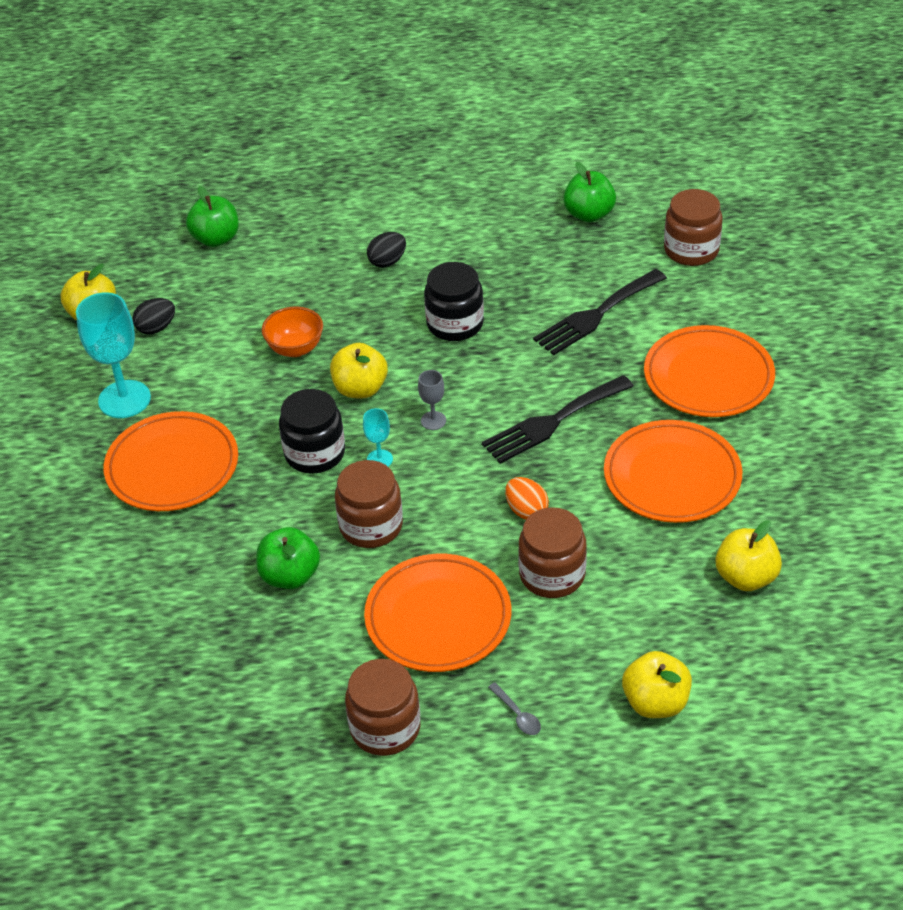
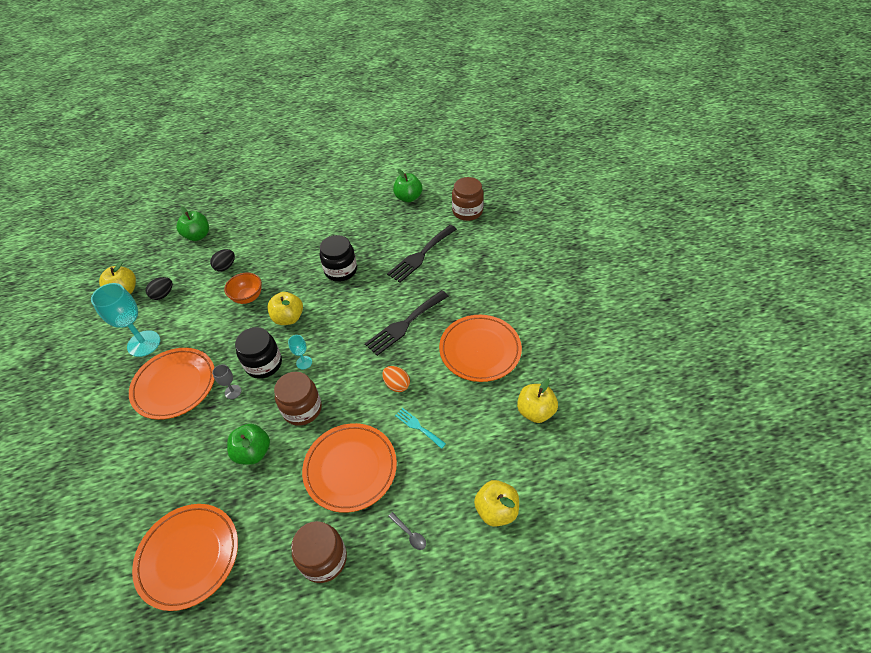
camera: 10 degrees left, 5 degrees up
black egg [367,232,406,268] -> black egg moved to [210,249,235,272]
grey goblet [418,370,446,430] -> grey goblet moved to [212,364,241,399]
brown jar [518,507,587,598] -> turquoise fork [395,408,446,449]
orange plate [644,325,775,417] -> orange plate moved to [132,504,238,611]

